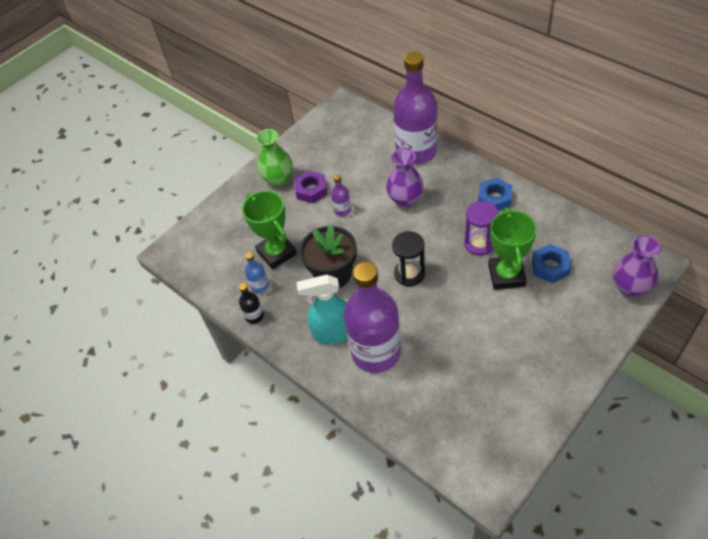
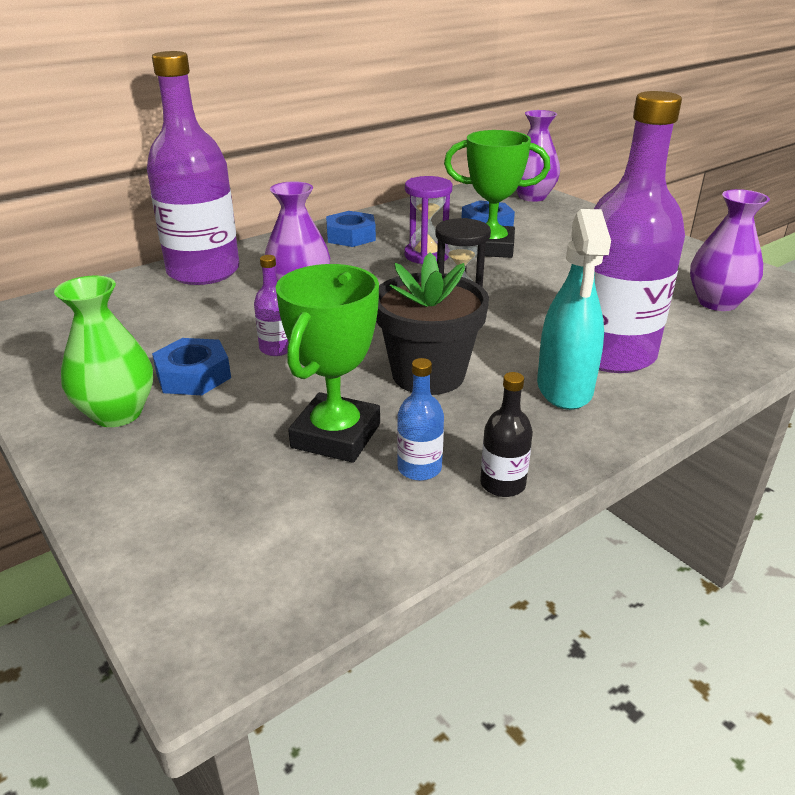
camera: 85 degrees left, 20 degrees down
green trophy [242,191,297,269] -> green trophy turned 45 degrees counterclockwise [276,264,380,463]
purple nut [294,170,327,203] -> blue nut [152,338,231,395]
none -> purple vase [690,189,770,311]

